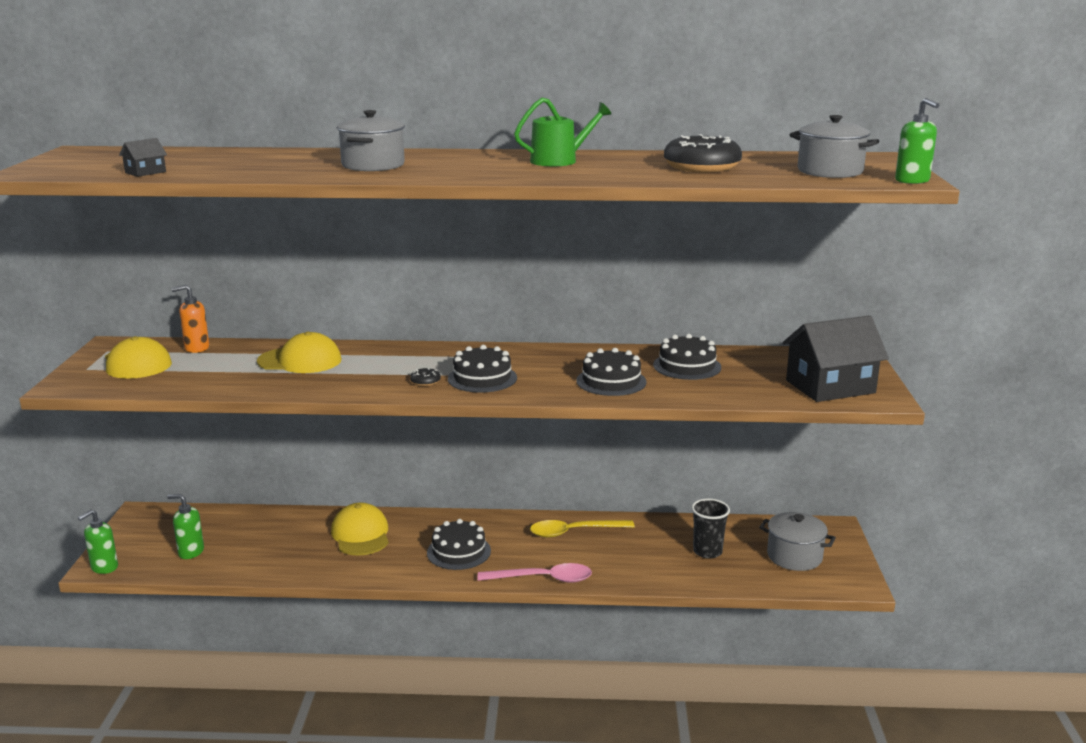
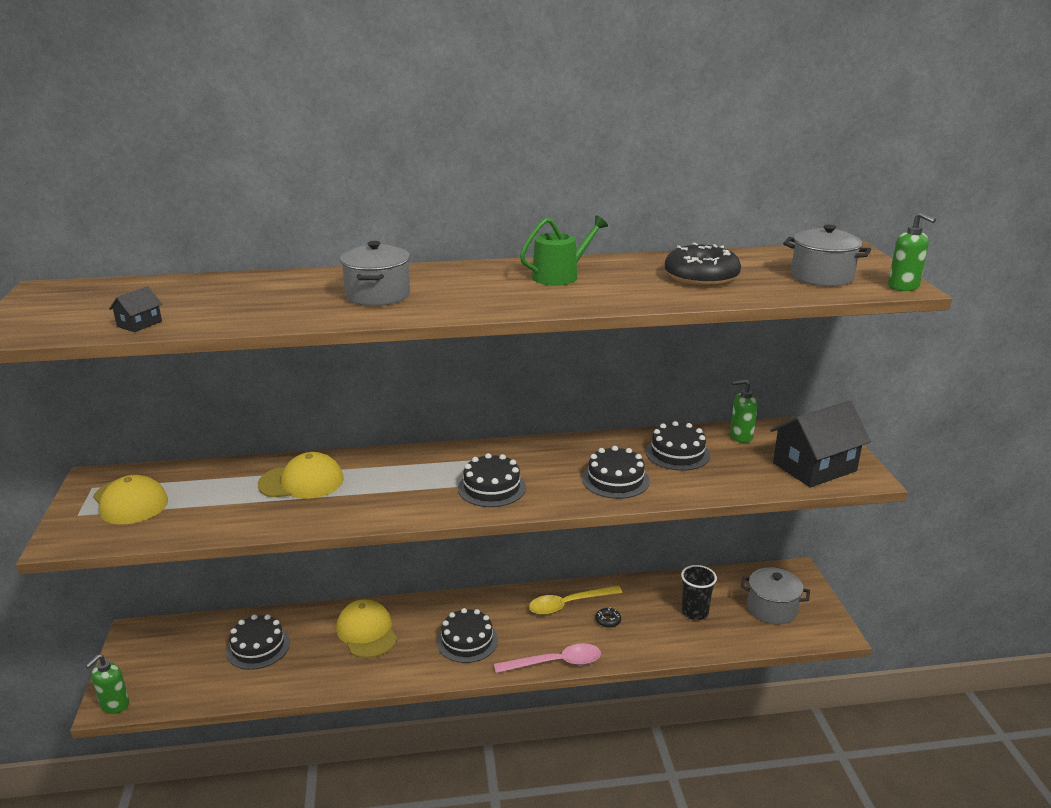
camera: 10 degrees left, 5 degrees up
green soap dispenser [167,494,204,559] -> green soap dispenser moved to [730,379,758,443]
orange soap dispenser [172,285,209,353] -> none
black donut [410,368,441,386] -> black donut moved to [596,607,621,628]
none -> black cake [226,614,290,670]

